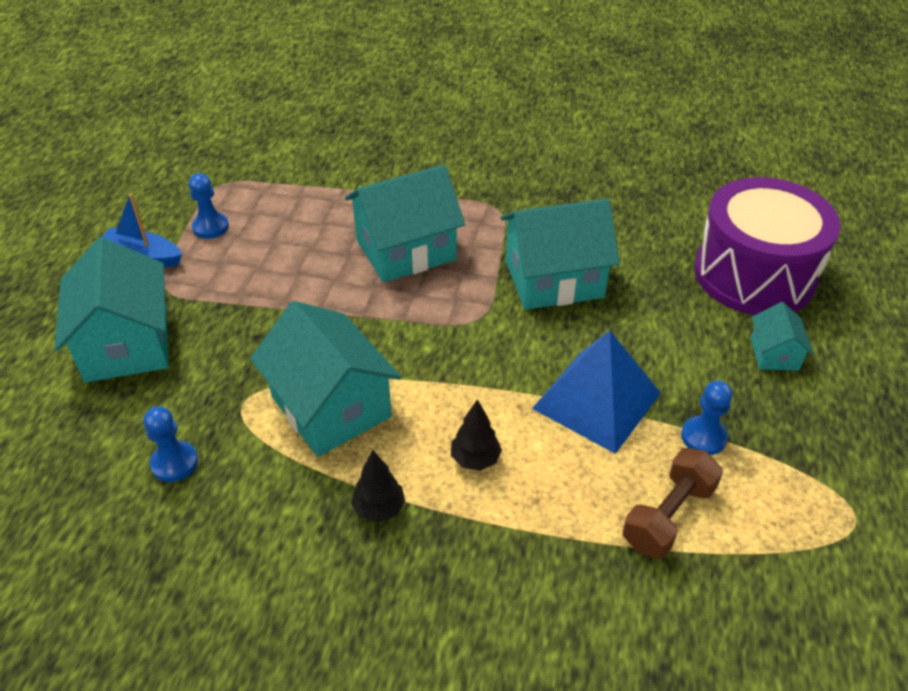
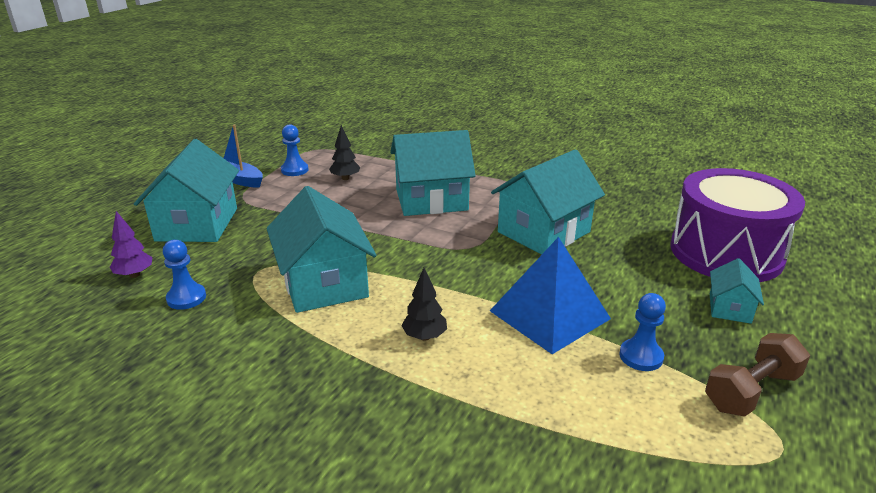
camera: 15 degrees right, 15 degrees down
black tree [351,450,405,523] -> black tree moved to [329,125,360,180]
turquoise house [501,199,620,310] -> turquoise house turned 45 degrees counterclockwise [491,149,605,254]
brown dumbbell [622,448,723,559] -> brown dumbbell moved to [705,333,810,417]
none -> purple tree [110,211,153,278]

